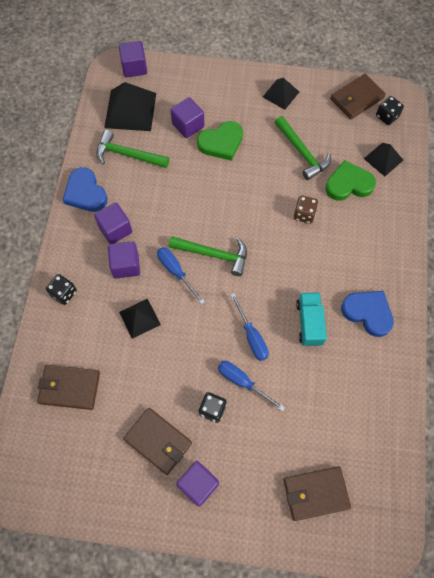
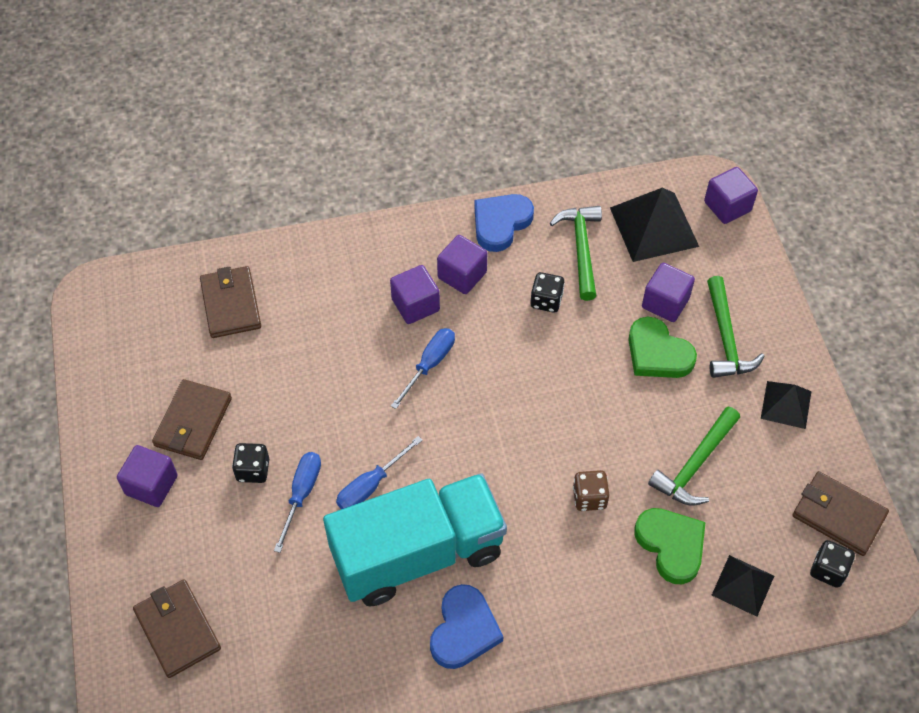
camera: 70 degrees right, 10 degrees down
black dice [46,274,77,305] -> black dice moved to [530,272,565,313]
black pyramid [119,299,161,339] -> none
green hammer [169,236,247,276] -> green hammer moved to [707,276,765,378]
turquoise truck [296,292,327,346] -> turquoise truck [323,473,507,606], size x2.12

